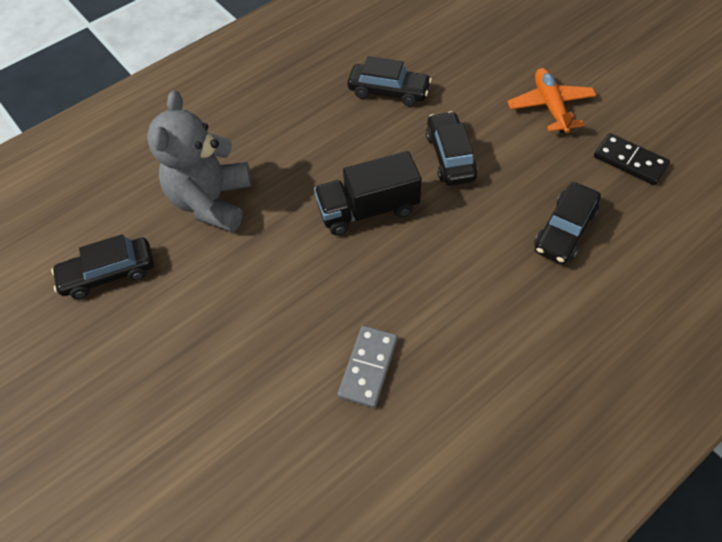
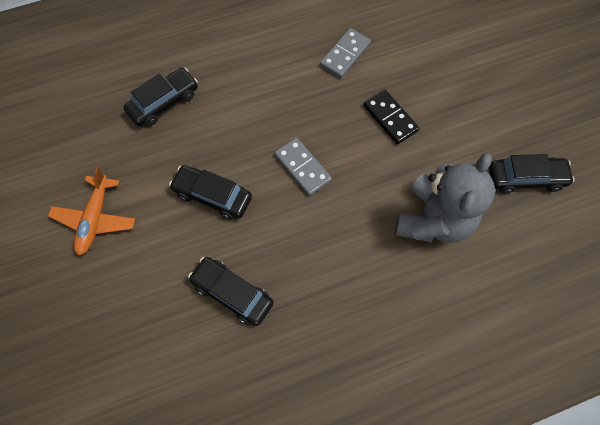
camera: 165 degrees left, 10 degrees up
black truck [314,151,422,235] -> grey domino [275,138,332,196]
black car [426,111,478,186] -> black car turned 105 degrees clockwise [169,165,252,220]
black domino [594,133,670,185] -> black domino moved to [363,89,419,144]

